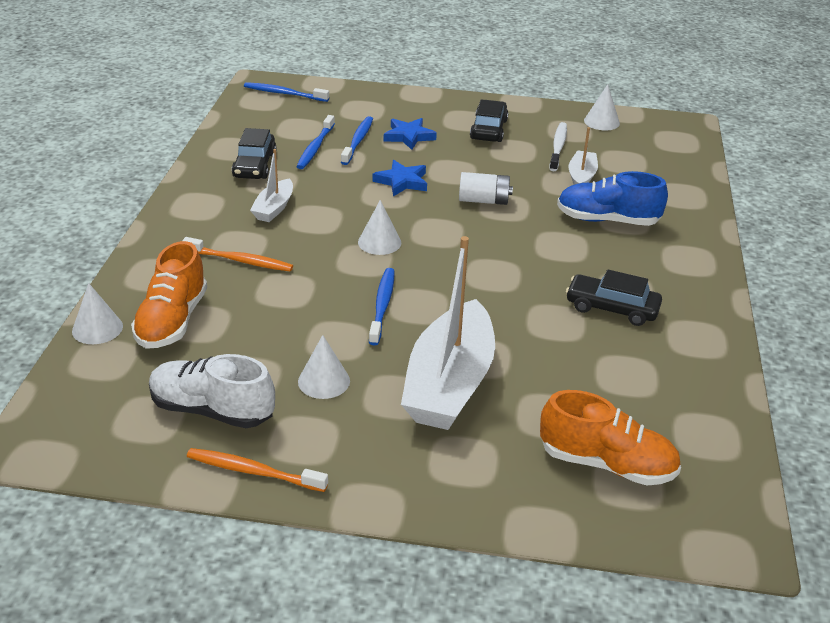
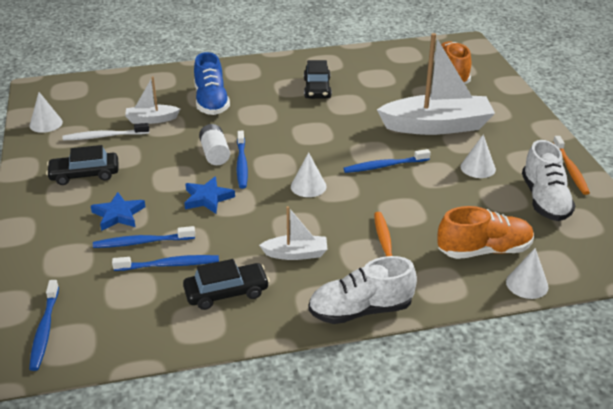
camera: 110 degrees left, 0 degrees up
none -> blue toothbrush [237,131,248,189]
none -> white shoe [308,256,417,324]

